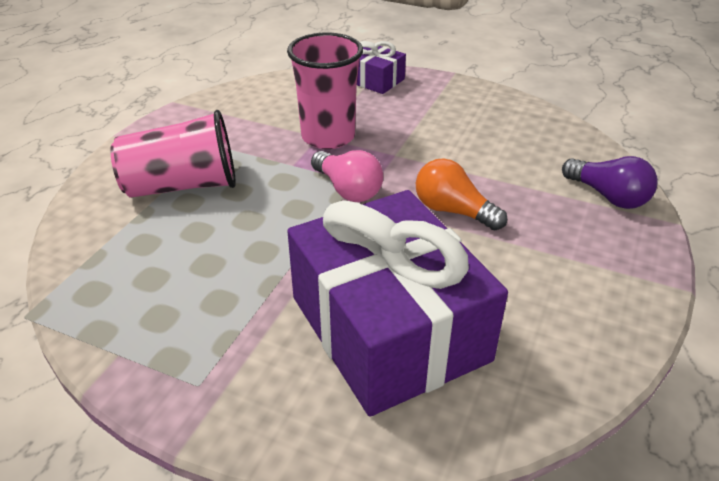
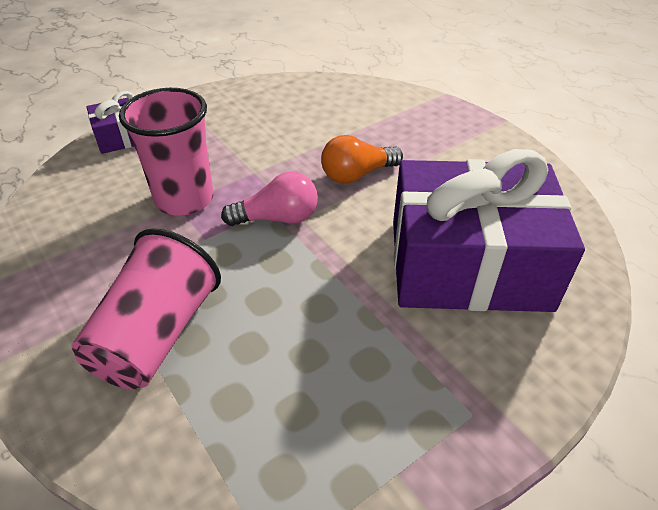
camera: 60 degrees left, 5 degrees up
purple light bulb [562,156,658,209] -> none

